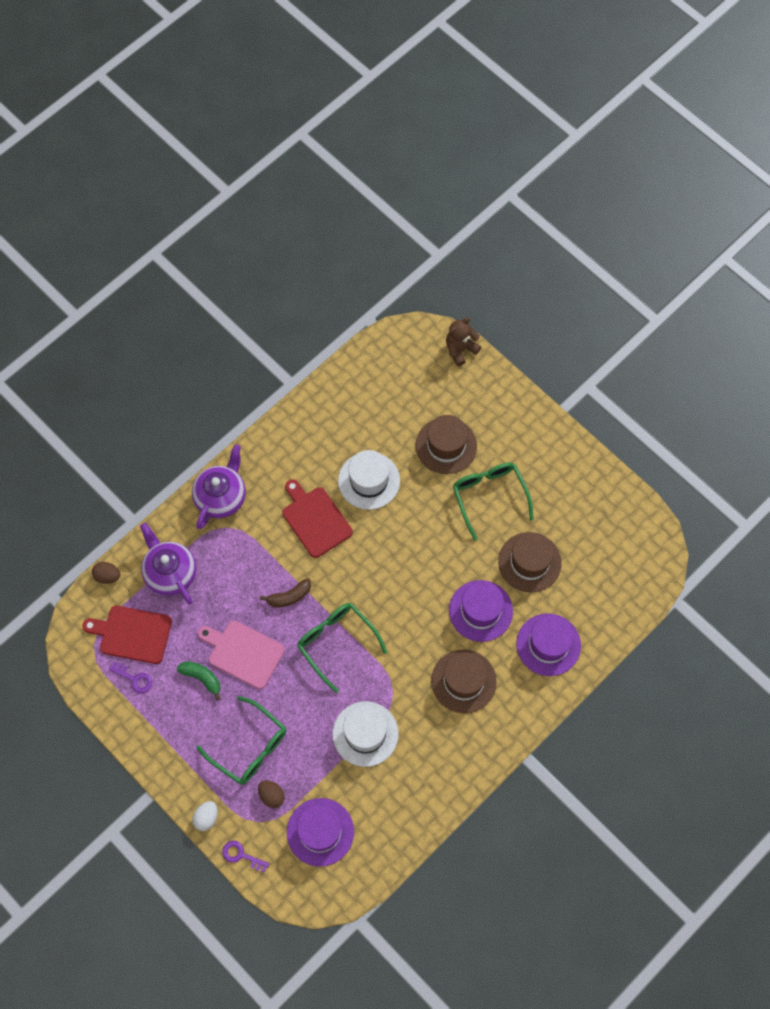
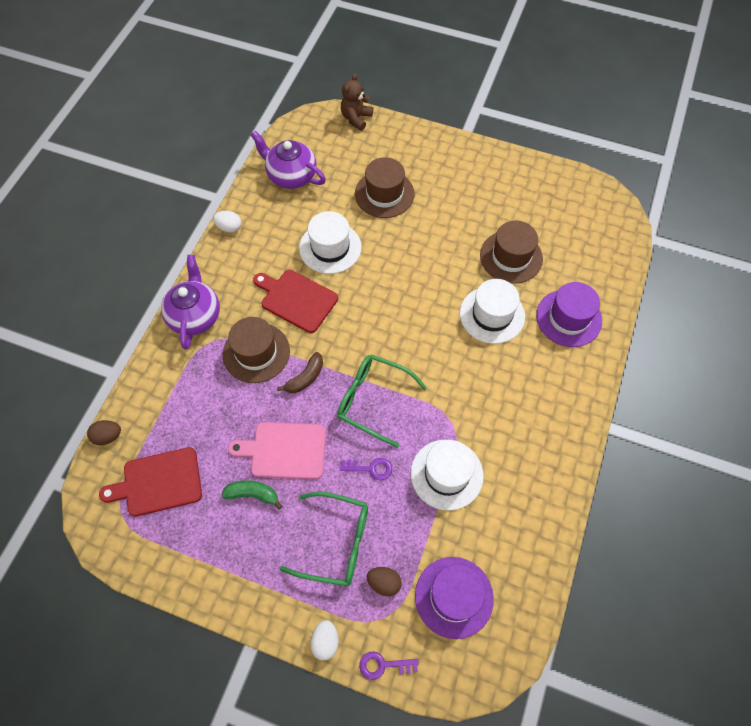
camera: 25 degrees left, 5 degrees down
purple key [109,661,152,693] -> purple key moved to [340,458,392,480]
purple teapot [140,523,196,604] -> purple teapot moved to [251,130,326,189]
brown hat [431,649,497,713] -> brown hat moved to [223,317,290,383]
purple hat [449,580,513,642] -> white hat [460,279,525,344]
green glasses [453,463,534,541] -> none
none -> white egg [213,211,241,233]

